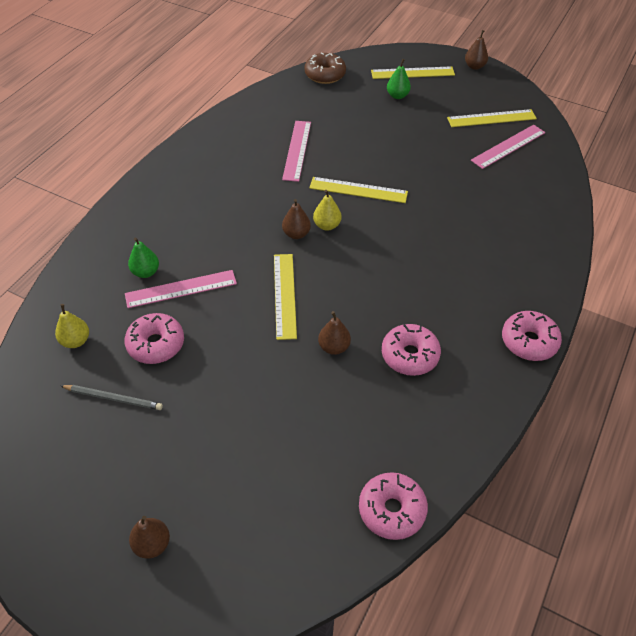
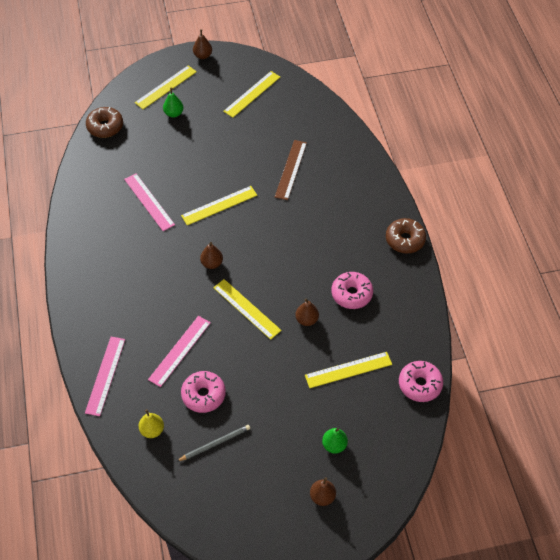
camera: 40 degrees left, 5 degrees up
green pear [128,238,159,278] -> green pear moved to [322,428,348,454]
yellow pear [313,190,342,231] -> none
pink ruler [471,125,545,169] -> pink ruler moved to [85,337,125,416]
pink donut [502,311,562,361] -> brown donut [386,218,426,253]
none -> brown ruler [275,140,307,200]
none -> yellow ruler [305,352,392,388]

